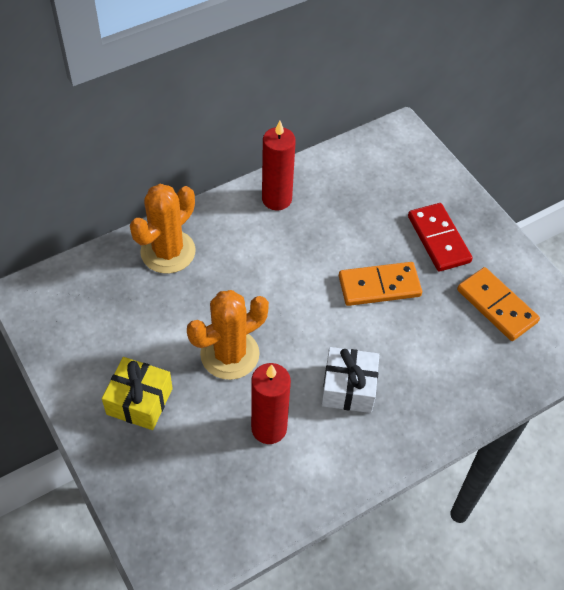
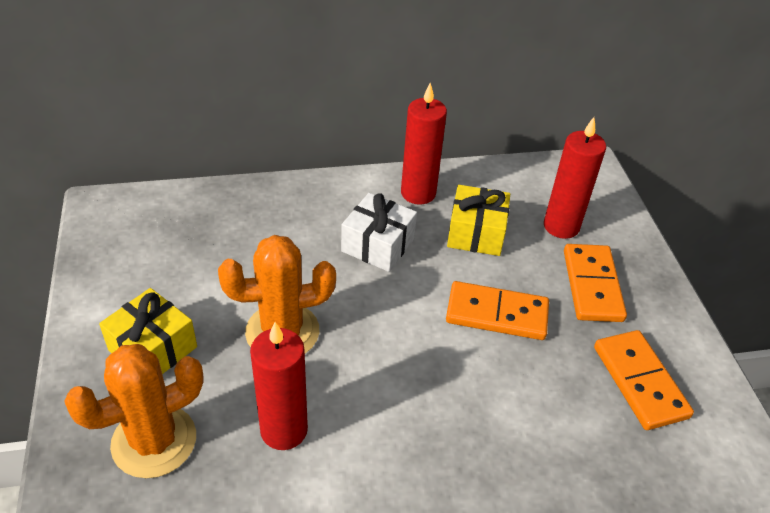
camera: 20 degrees right, 10 degrees down
orange cactus [130,184,196,274] -> orange cactus moved to [64,344,204,478]
white gift [322,347,379,413] -> white gift moved to [341,193,417,272]
red domino [408,203,473,272] -> orange domino [564,244,627,322]
none -> yellow gift [447,185,510,256]
none -> red candle [544,117,606,239]

